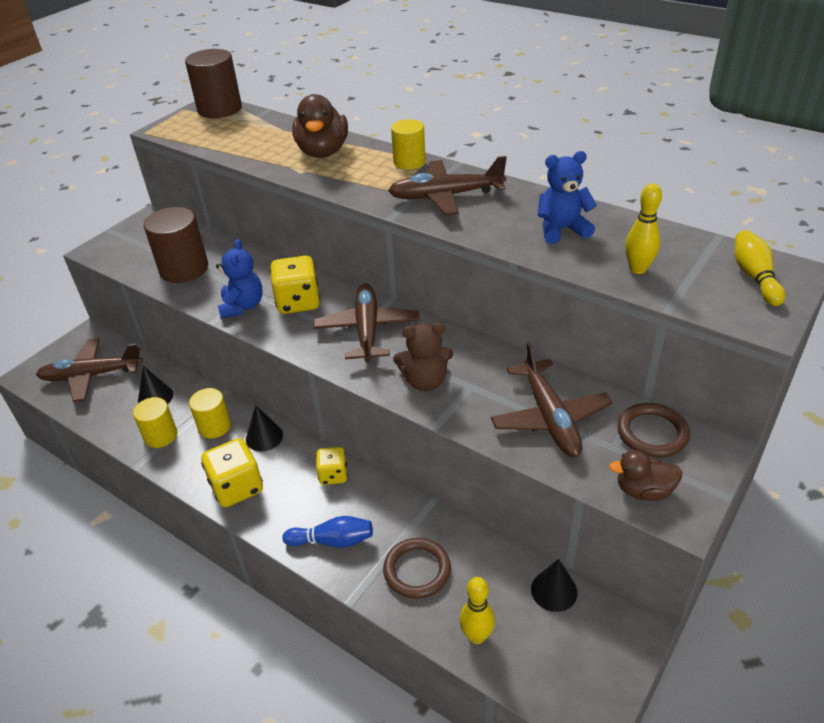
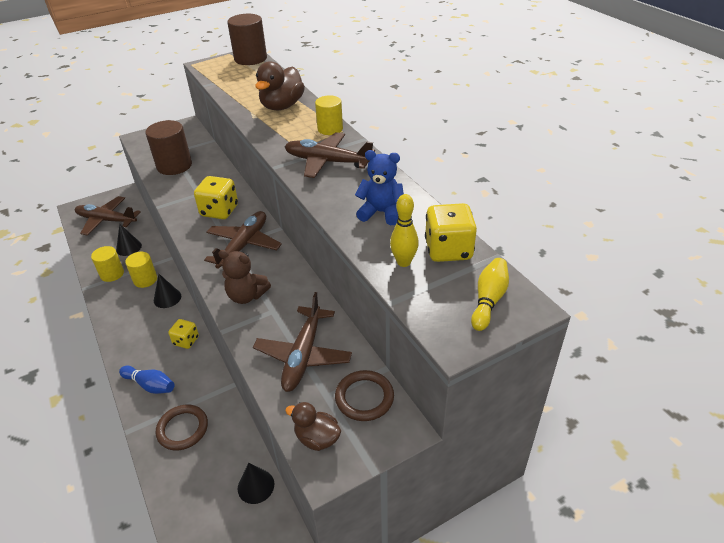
camera: 25 degrees right, 0 degrees up
yellow dice [201,438,263,507] -> yellow dice moved to [425,203,477,262]
blue teddy bear [216,239,263,319] -> none
yellow bowling pin [460,577,495,644] -> none

